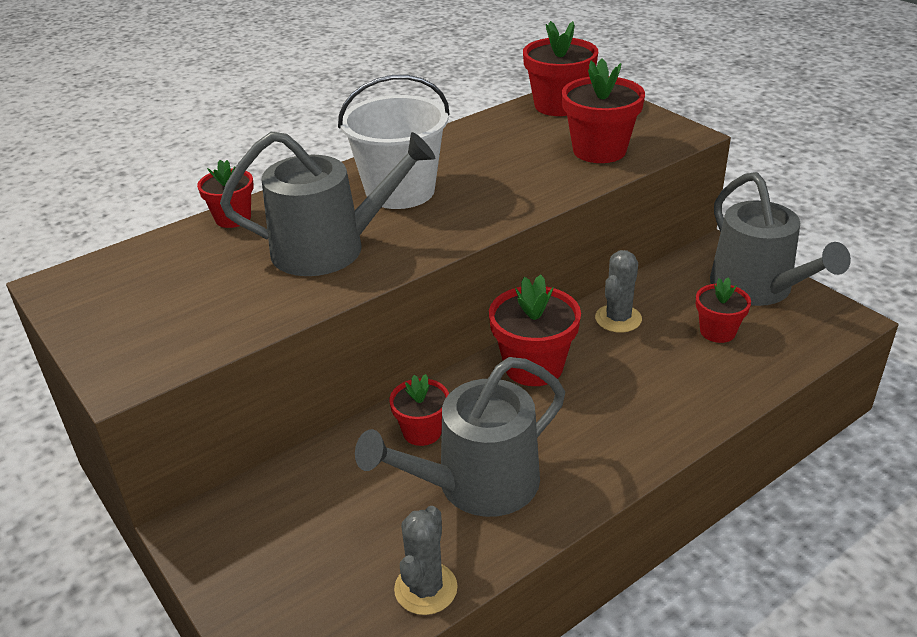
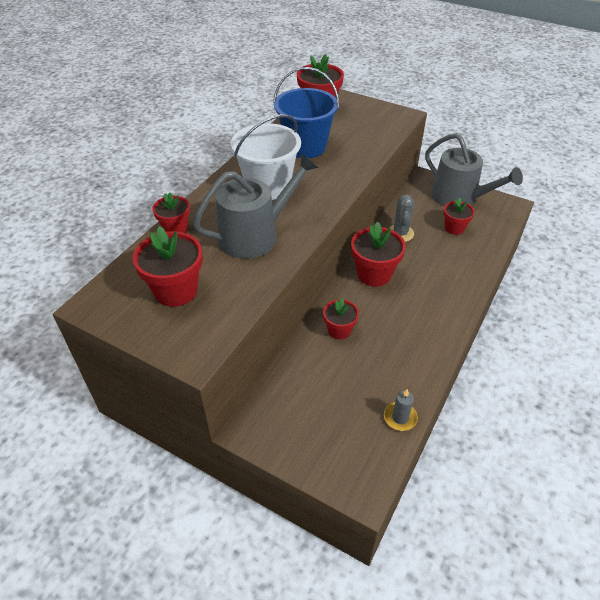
camera: 25 degrees left, 10 degrees up
grey watering can [355,357,565,517] -> none
grey cactus [394,506,458,615] -> grey candle [384,389,418,431]
red flower pot [562,59,645,163] -> red flower pot moved to [133,226,203,307]
none -> blue bucket [273,67,339,158]

